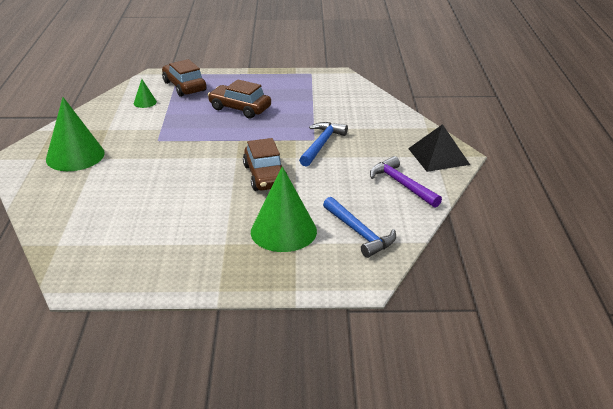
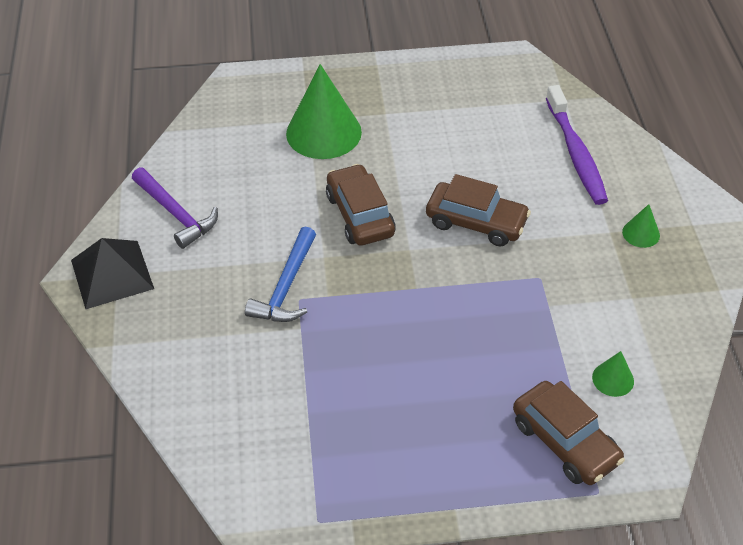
camera: 175 degrees right, 15 degrees up
green cone [46,97,105,171] -> green cone [622,204,660,248], size x0.45
brown car [208,79,271,118] -> brown car moved to [426,174,531,247]
blue hammer [323,197,396,258] -> none
none -> purple toothbrush [546,85,608,205]

